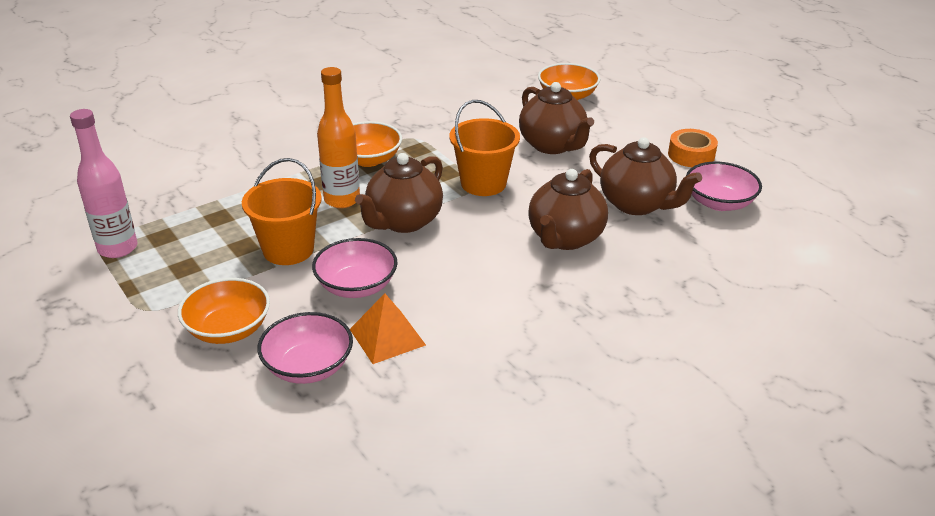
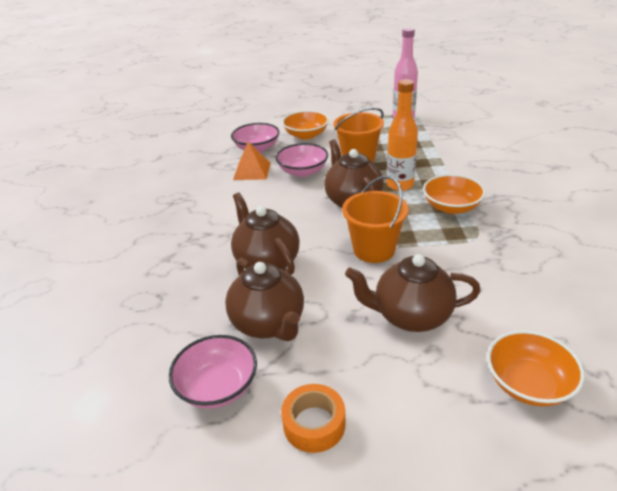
camera: 125 degrees right, 0 degrees up
brown teapot [589,137,702,215] -> brown teapot turned 105 degrees counterclockwise [225,258,304,341]

